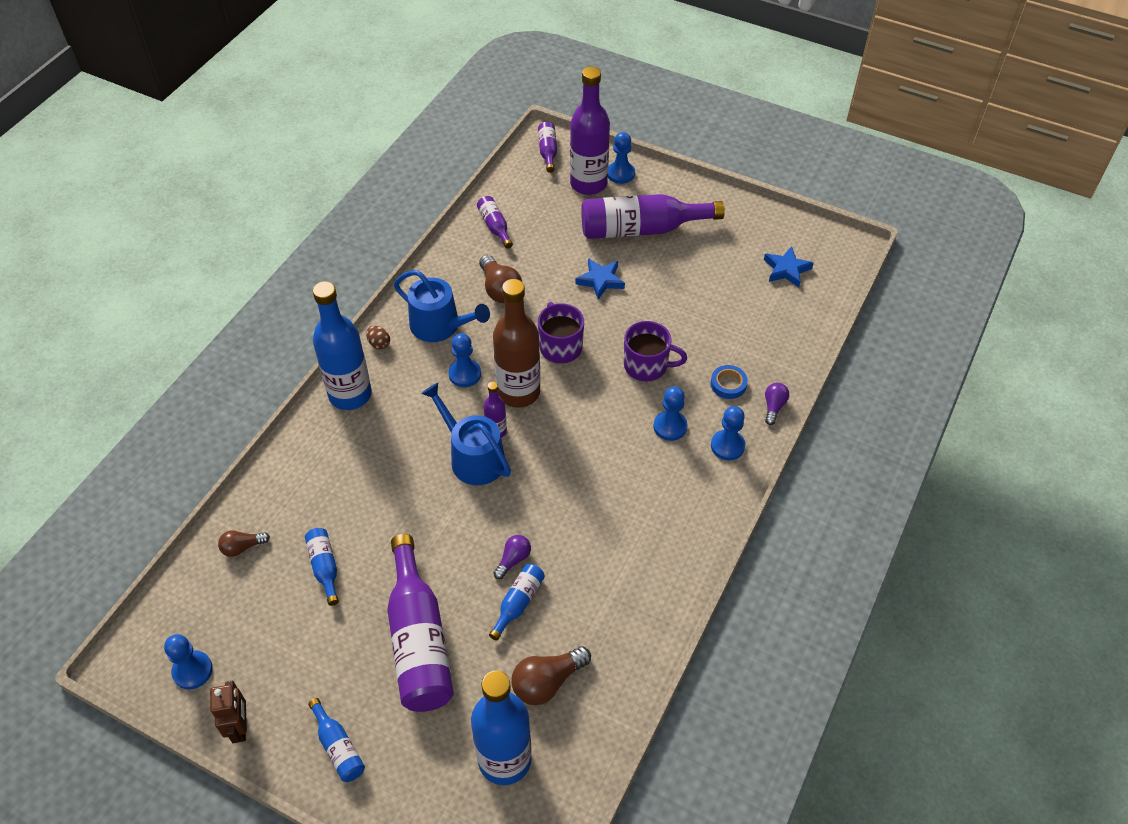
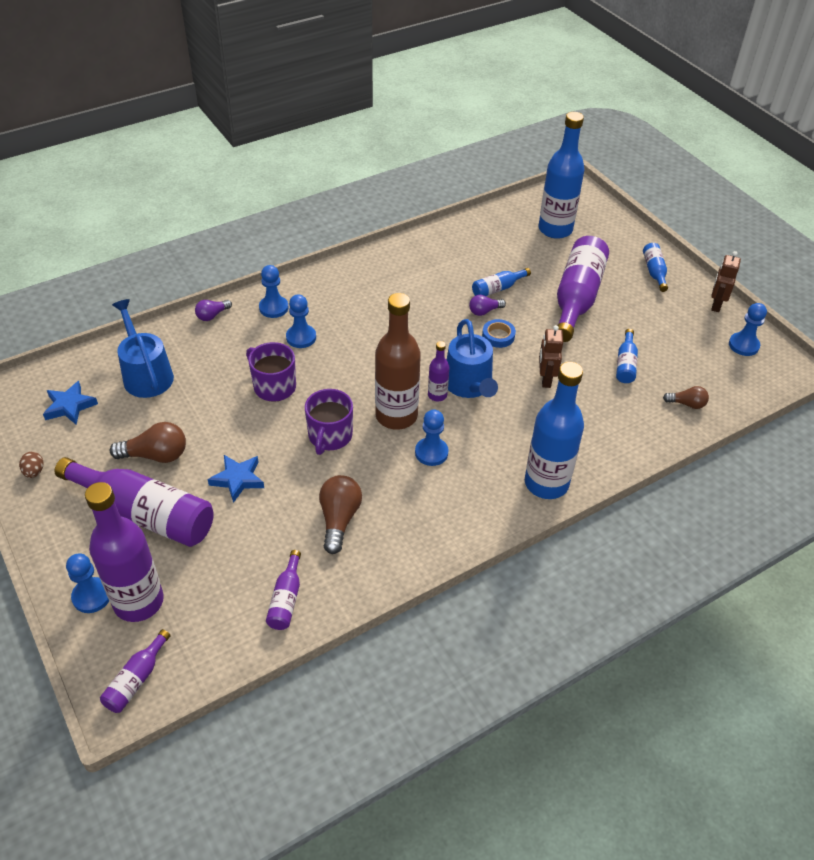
camera: 150 degrees left, 5 degrees down
brown egg [366,326,390,350] -> brown egg moved to [19,452,44,478]
blue watering can [394,270,490,342] -> blue watering can moved to [112,299,174,398]
brown light bulb [511,646,591,705] -> brown light bulb moved to [110,422,186,463]
blue tape [711,365,748,399] -> blue tape moved to [482,319,516,348]
none -> brown robot [539,325,563,388]

